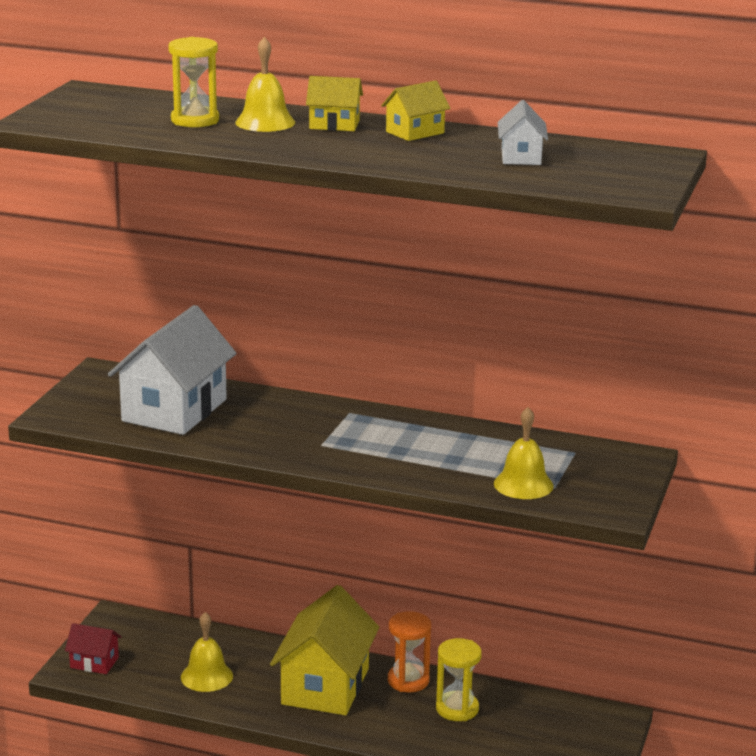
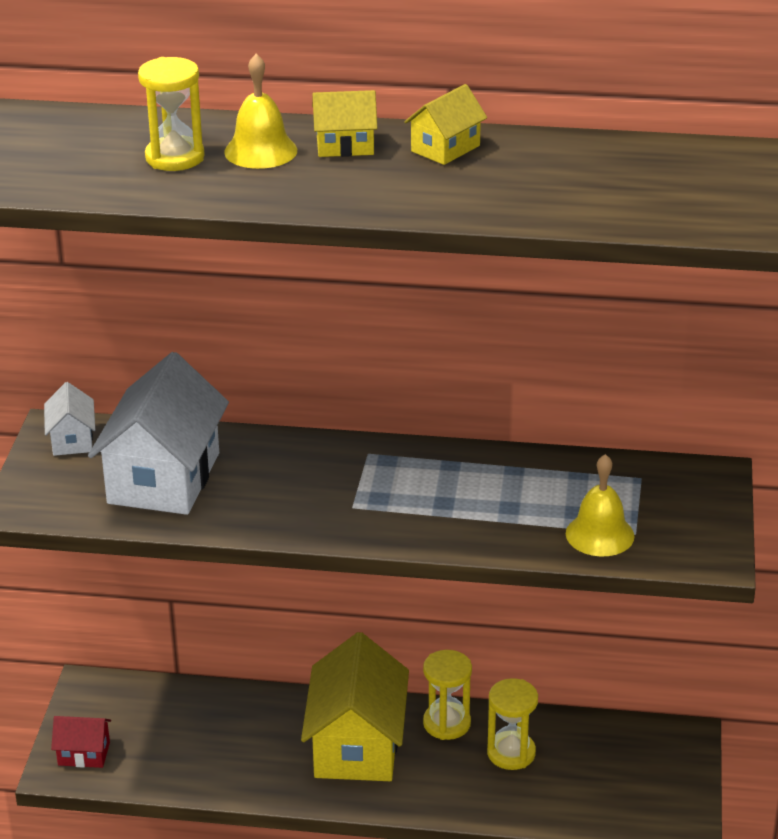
camera: 10 degrees left, 10 degrees up
yellow bell [181,612,233,692] -> none
orange hourglass [388,611,431,692] -> yellow hourglass [423,650,472,740]
white house [498,100,548,165] -> white house moved to [44,382,95,456]

